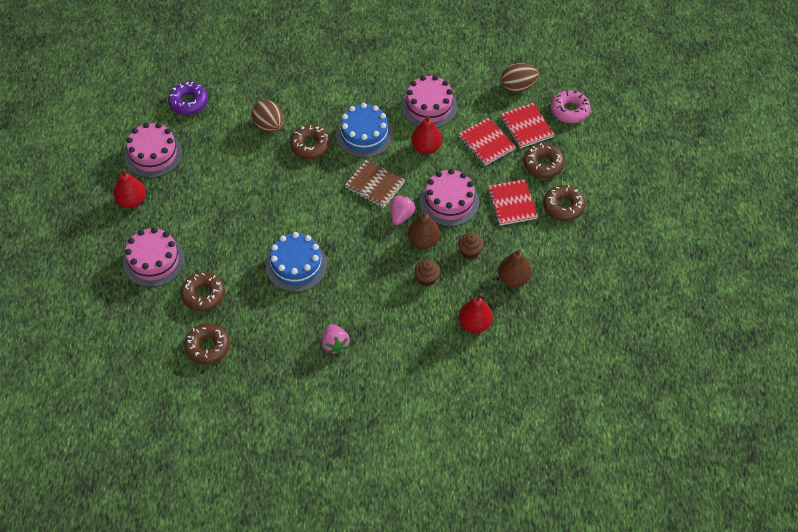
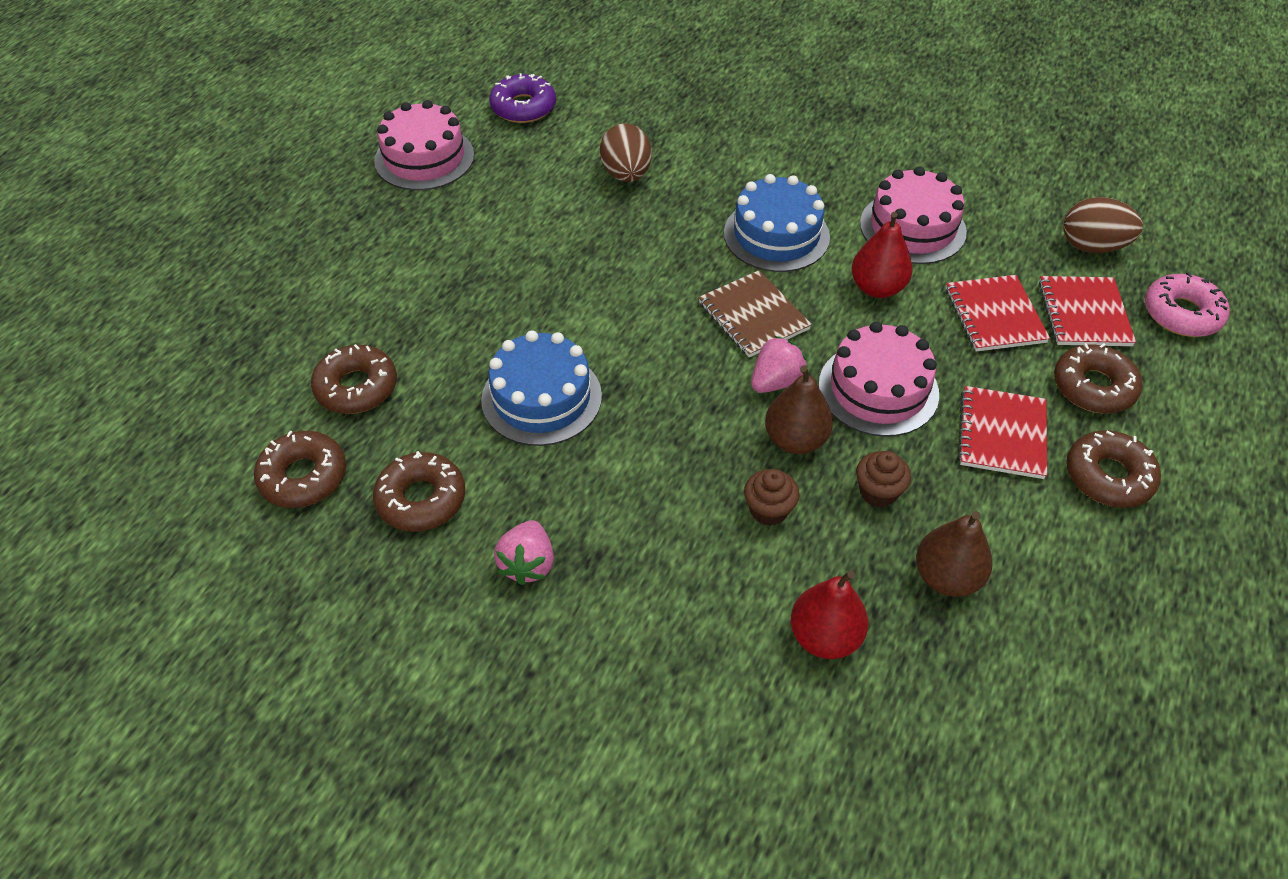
camera: 25 degrees right, 5 degrees down
red pear [113,169,146,208] -> none
pink cake [123,227,185,287] -> none
brown donut [290,125,331,159] -> brown donut moved to [373,451,465,532]

